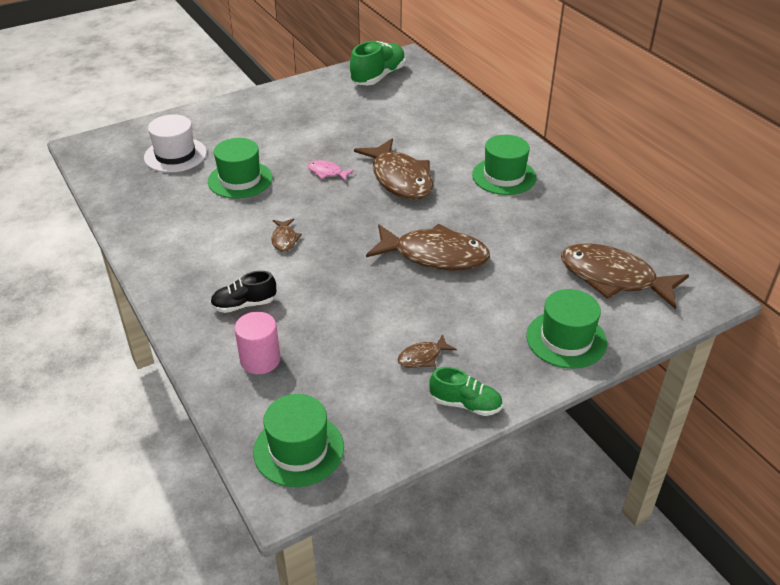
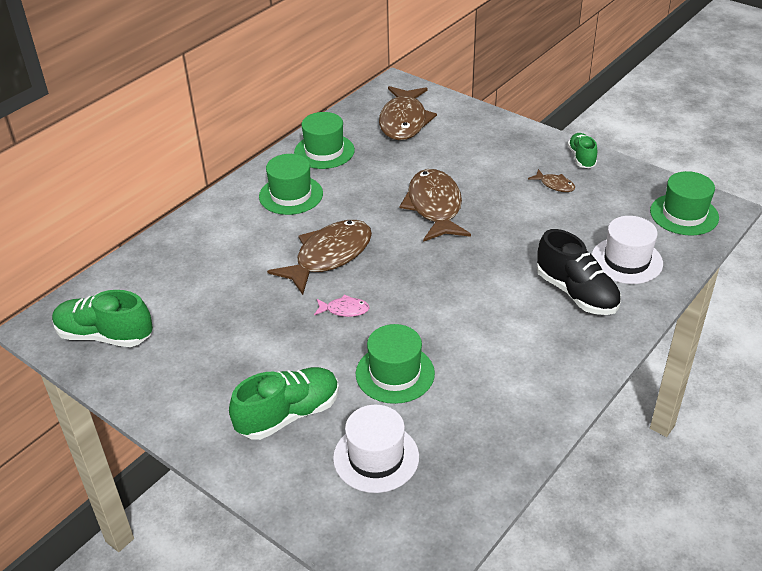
camera: 110 degrees left, 0 degrees up
black shoe [210,271,276,313] -> black shoe [537,229,621,315], size x1.63
pink cylinder [234,312,280,374] -> white hat [591,216,663,284]
brown fish [272,219,302,252] -> none
pink fish [308,160,355,182] -> pink fish turned 90 degrees counterclockwise [314,295,370,317]
green hat [526,289,607,369] -> green hat moved to [294,112,355,169]
none -> green shoe [229,367,339,440]

